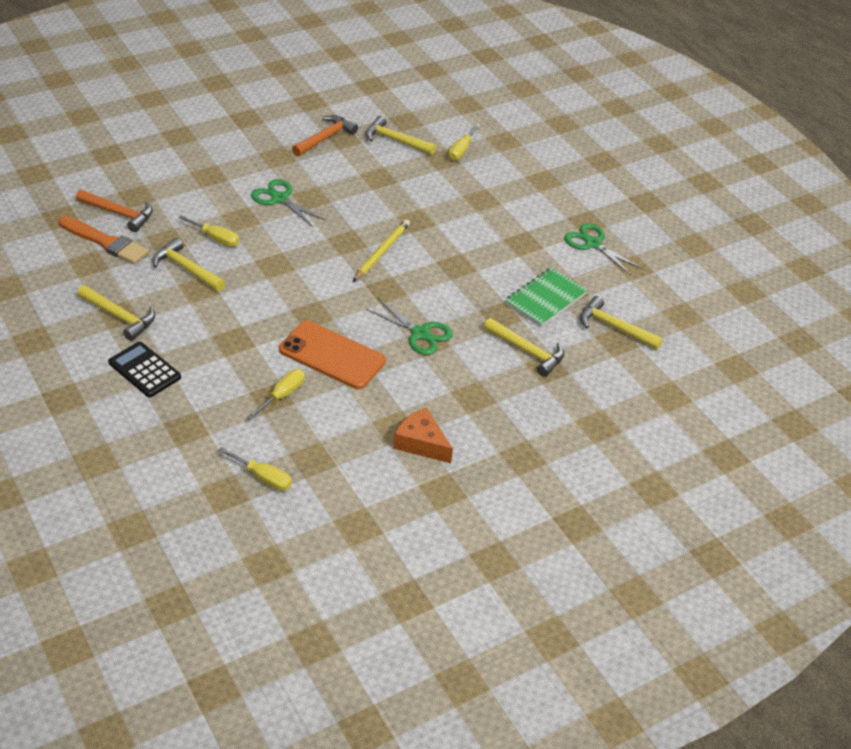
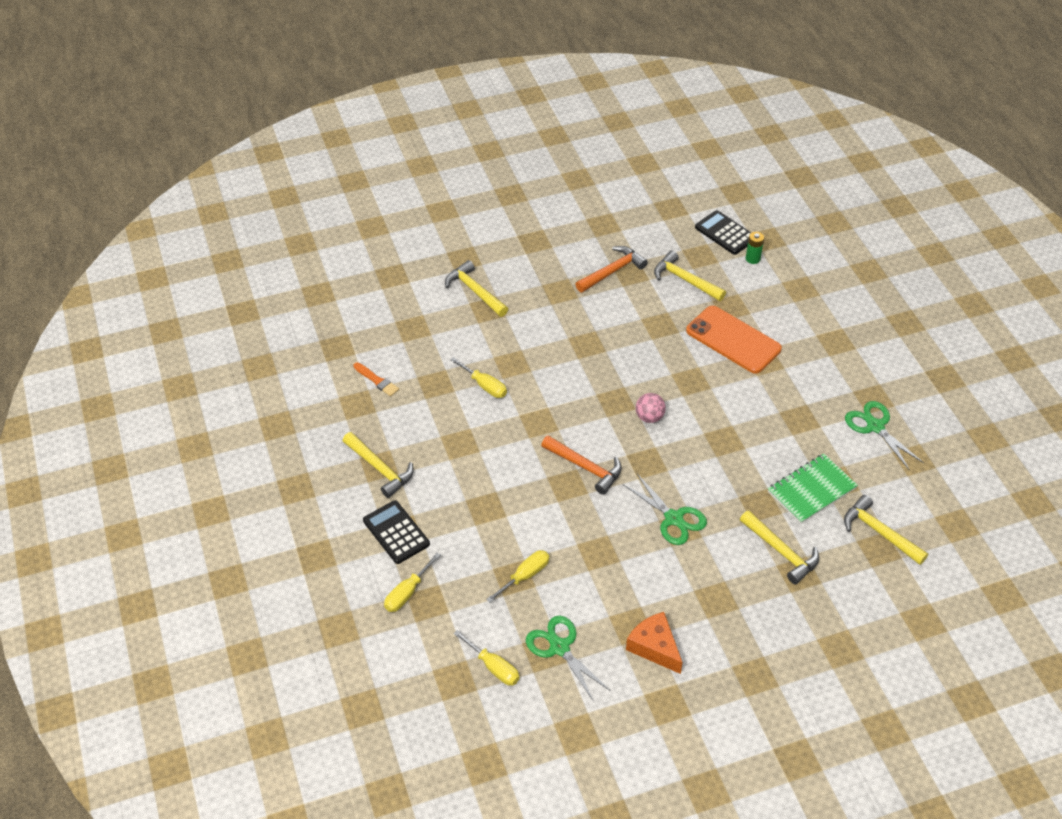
camera: 15 degrees right, 5 degrees up
orange brush [59,216,149,264] -> orange brush [353,362,399,397], size x0.55
orange hammer [76,190,153,232] -> orange hammer moved to [541,435,622,495]
yellow hammer [152,238,226,292] -> yellow hammer moved to [445,260,508,317]
green scissors [251,179,326,227] -> green scissors moved to [526,615,611,702]
orange phone [279,321,386,389] -> orange phone moved to [686,306,782,374]
yellow pencil [353,219,410,282] -> pink ball [636,393,666,423]
yellow screwdriver [449,124,480,160] -> yellow screwdriver moved to [384,553,441,612]
none -> black calculator [695,210,751,255]
none -> green battery [746,232,764,264]

